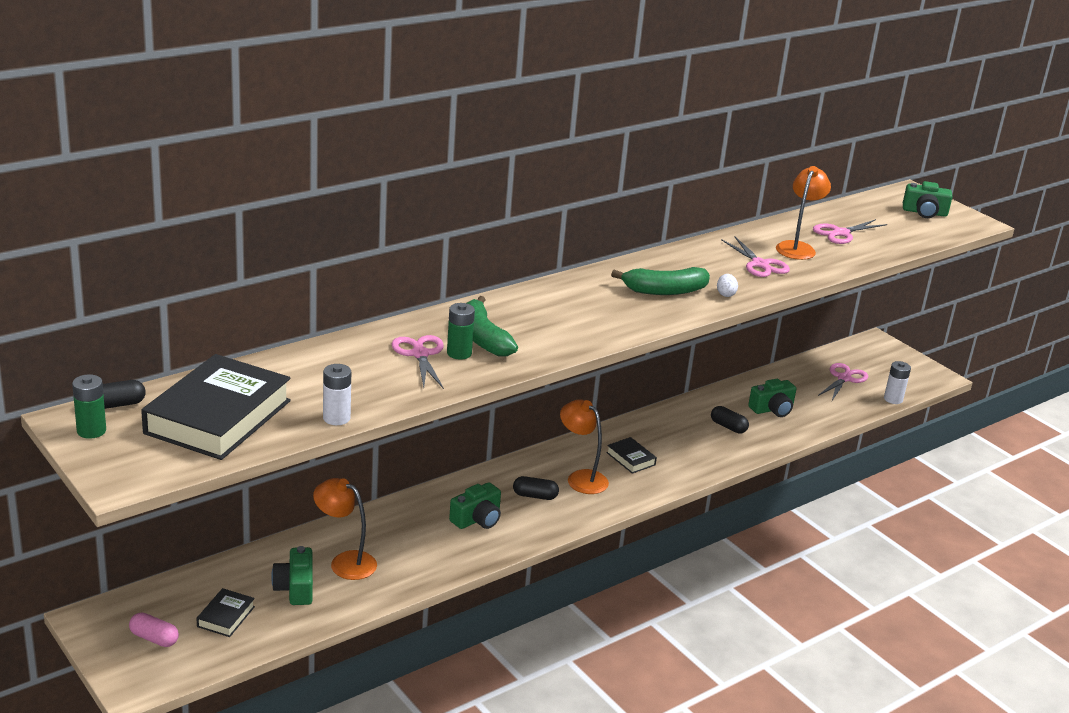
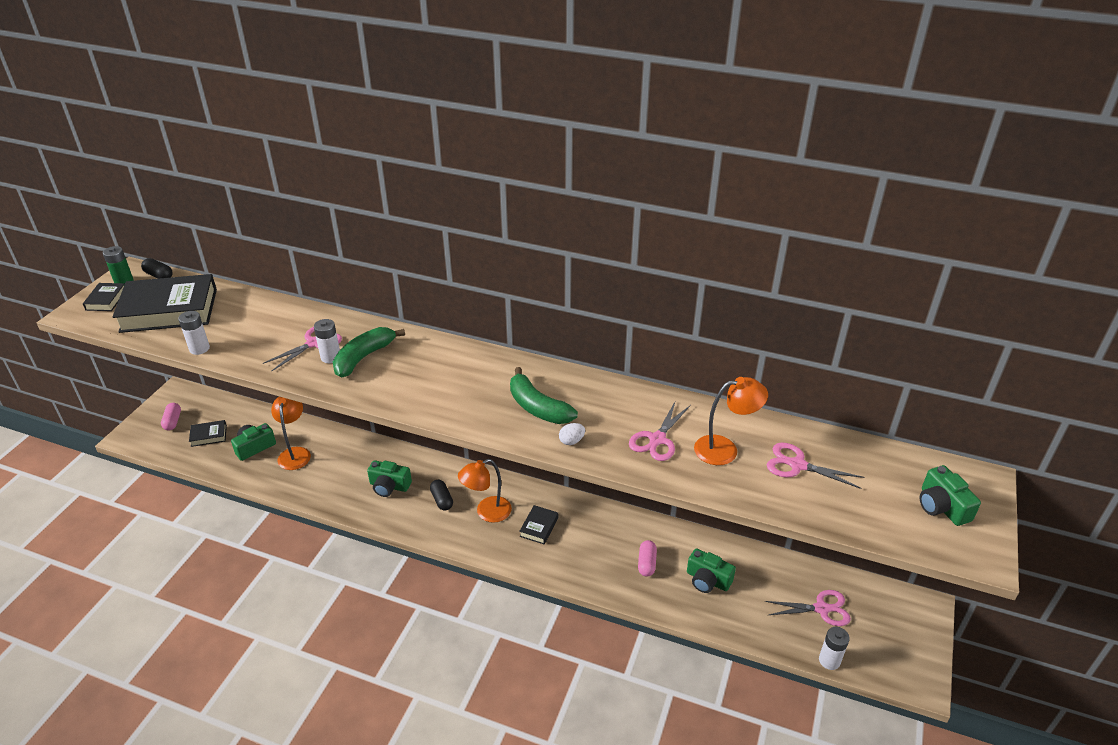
camera: 60 degrees right, 10 degrees up
green battery [447,303,475,360] -> white battery [314,319,340,363]
orange lamp [560,399,609,494] -> orange lamp turned 135 degrees counterclockwise [458,459,512,523]
black capsule [711,406,749,434] -> pink capsule [638,540,657,577]
none -> black book [83,283,124,311]

